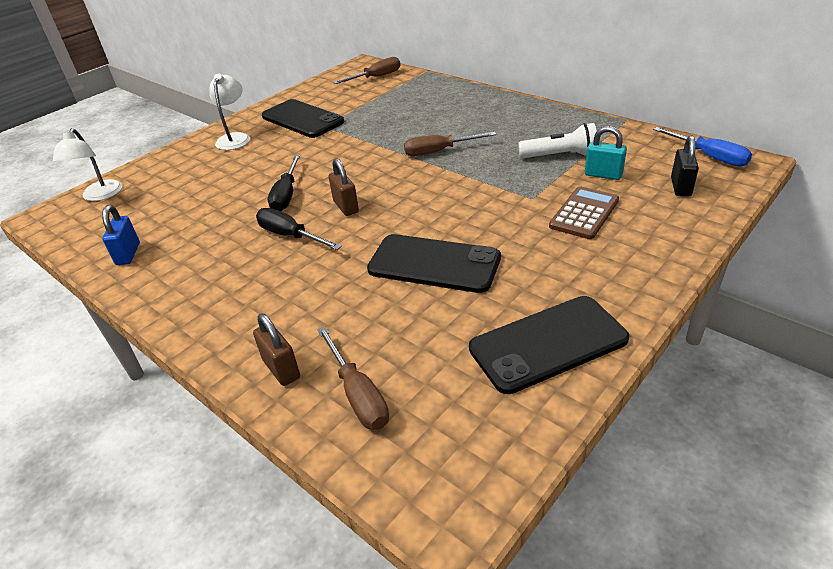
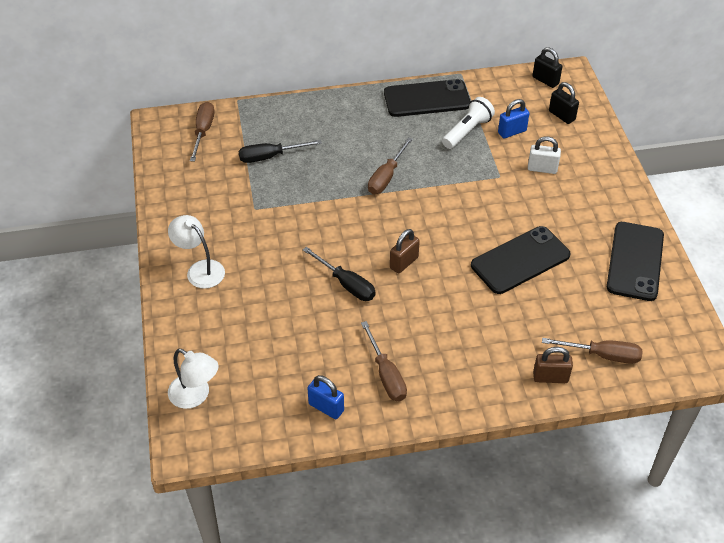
camera: 55 degrees left, 10 degrees up
black screwdriver [256,208,342,250] -> black screwdriver moved to [239,140,322,163]
black phone [262,99,344,138] -> black phone moved to [384,79,471,117]
brown padlock [328,158,359,216] -> brown padlock turned 60 degrees counterclockwise [390,229,420,274]
brown calculator [549,186,619,239] -> white padlock [528,136,561,174]
turquoise padlock [585,126,627,180] -> blue padlock [498,99,529,139]
blue screwdriver [653,127,752,167] -> black padlock [533,47,562,88]
none -> brown screwdriver [361,321,407,401]

